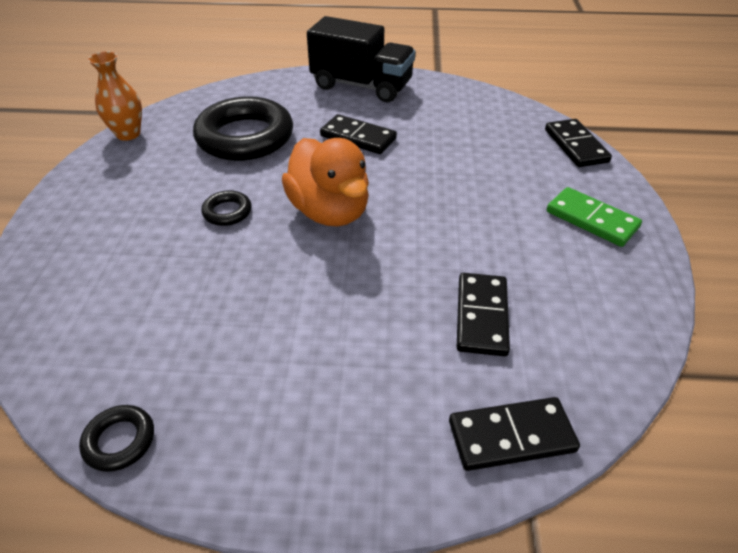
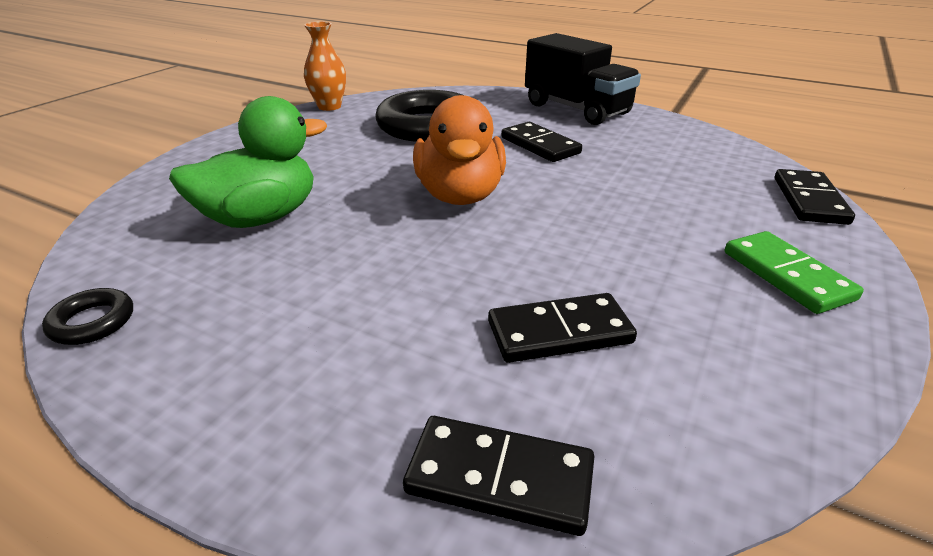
camera: 25 degrees right, 10 degrees down
black ring [201,190,252,226] -> none
black domino [457,273,510,356] -> black domino turned 45 degrees clockwise [488,293,637,363]
none -> green duck [169,96,327,228]

